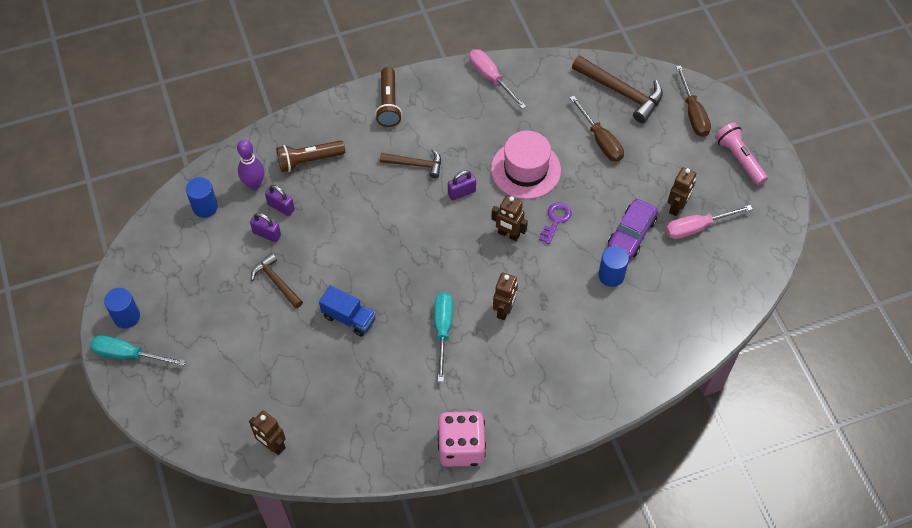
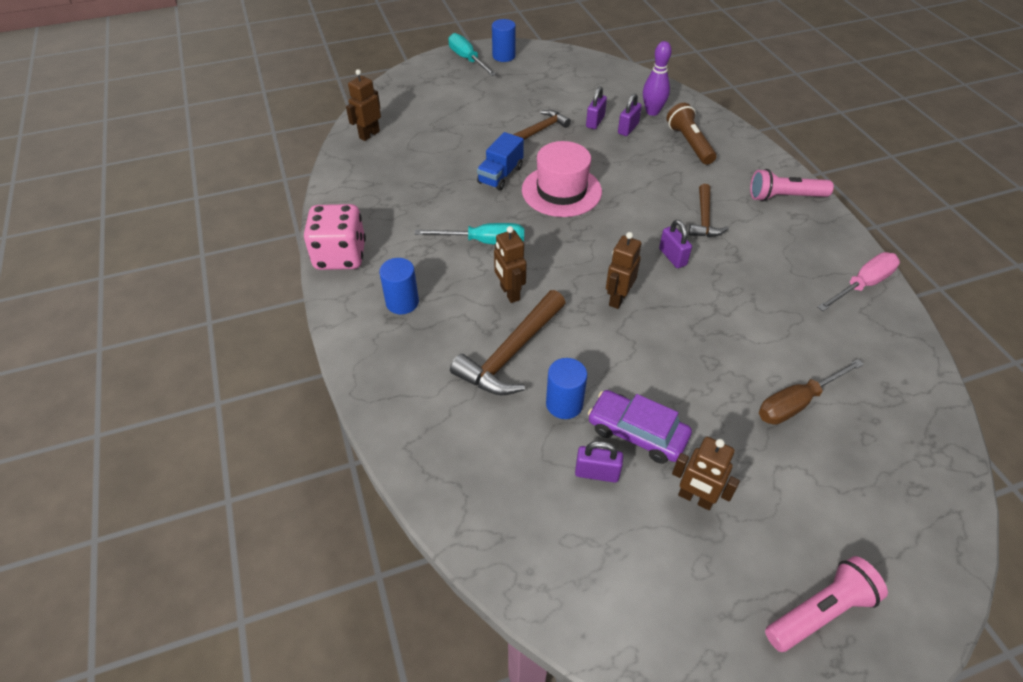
camera: 90 degrees right, 10 degrees down
turquoise screwdriver [90,335,185,366] -> turquoise screwdriver turned 45 degrees counterclockwise [448,33,496,76]
blue cylinder [186,177,218,218] -> blue cylinder moved to [379,258,419,314]
brown flashlight [375,67,402,127] -> pink flashlight [750,169,834,201]
pink hat [491,131,561,199] -> pink hat moved to [522,141,602,217]
brown robot [493,273,518,320] -> brown robot turned 45 degrees clockwise [494,226,526,303]
purple key [539,202,572,244] -> none
brown hammer [572,55,663,123] -> brown hammer moved to [450,290,565,395]
pink screwdriver [666,205,753,239] -> none
brown screwdriver [676,65,711,137] -> none
none -> purple padlock [575,441,623,483]

